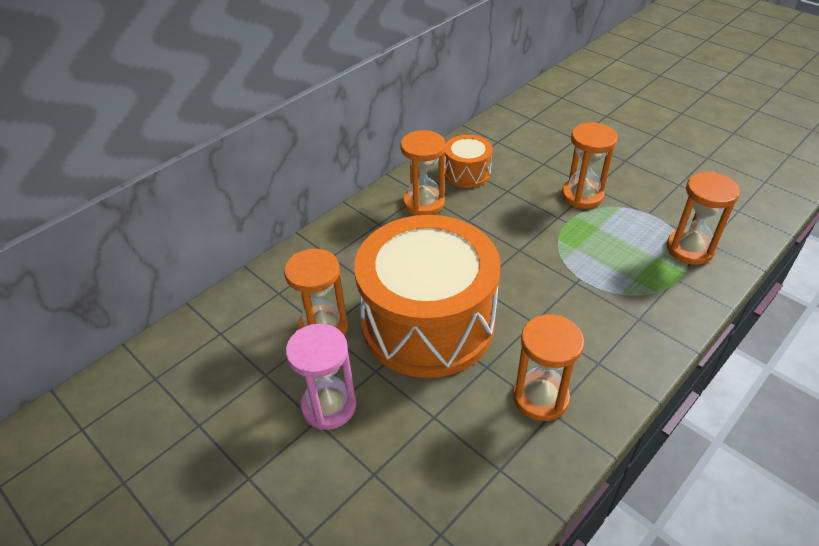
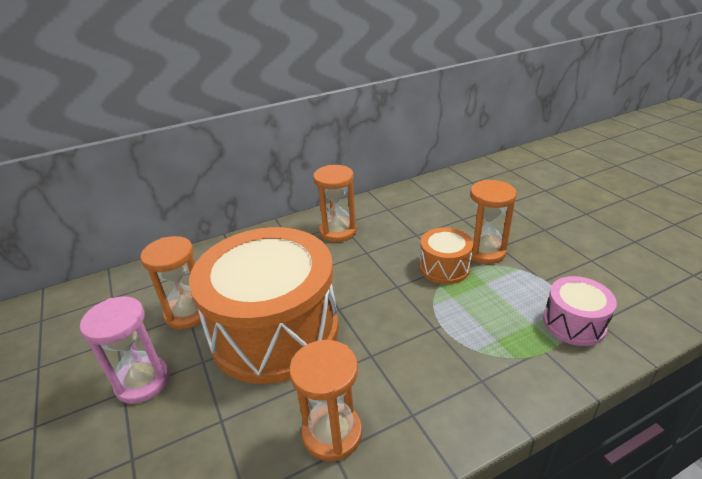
camera: 20 degrees right, 10 degrees down
orange drum [445,135,493,188] -> orange drum moved to [420,227,473,284]
orange hourglass [667,172,740,265] -> pink drum [543,276,617,346]

